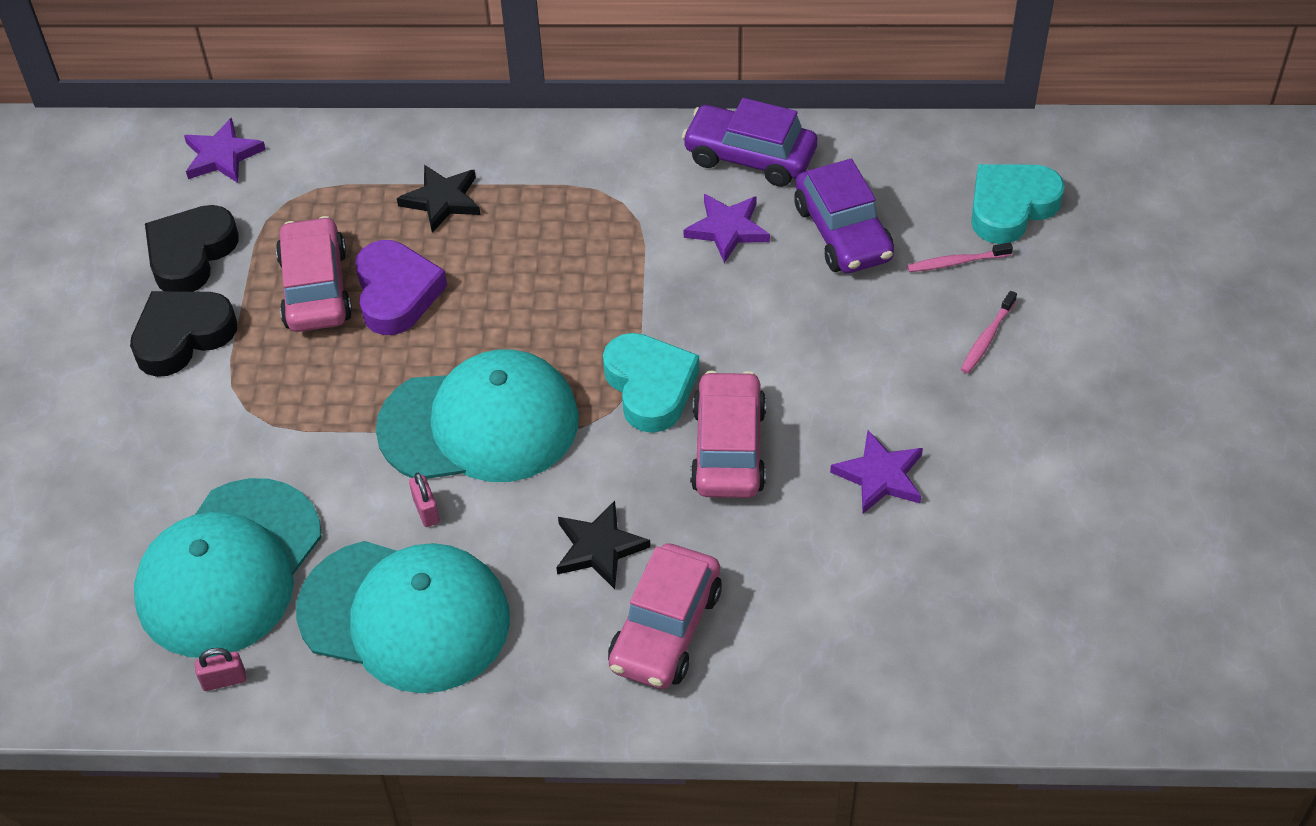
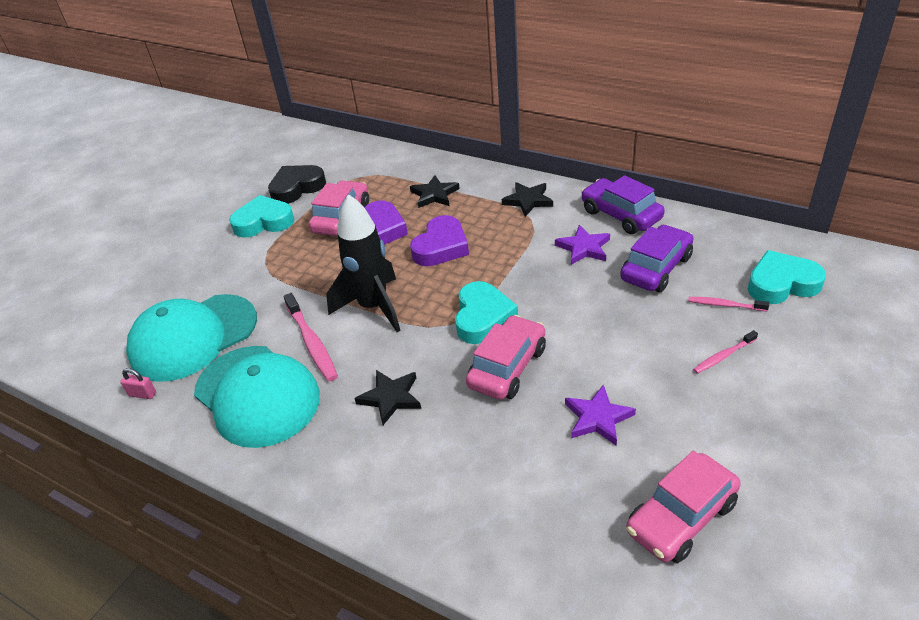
camera: 30 degrees right, 10 degrees down
black heart [130,291,237,377] -> turquoise heart [229,195,294,237]
purple star [184,118,266,183] -> none
turquoise cap [376,350,579,482] -> black rocket [327,194,400,332]
pink padlock [409,473,440,527] -> pink toothbrush [284,293,338,381]
pink car [608,543,722,689] -> pink car moved to [626,451,741,563]
purple car [794,159,894,273] -> purple car turned 150 degrees counterclockwise [620,224,693,292]
none -> purple heart [410,215,469,266]
none -> black star [502,182,553,217]

